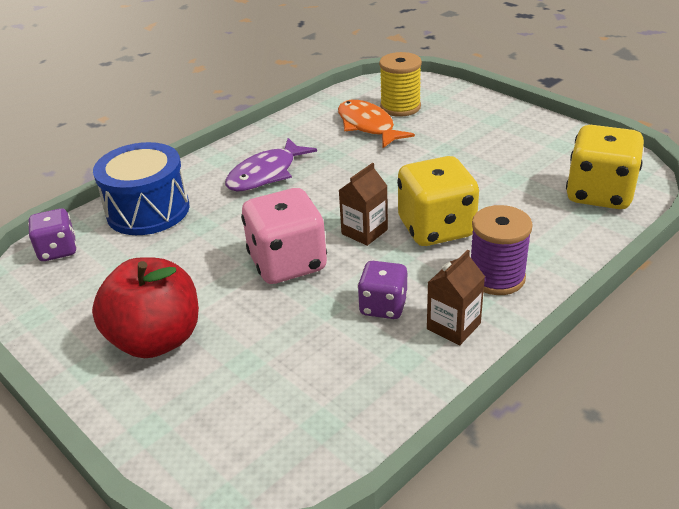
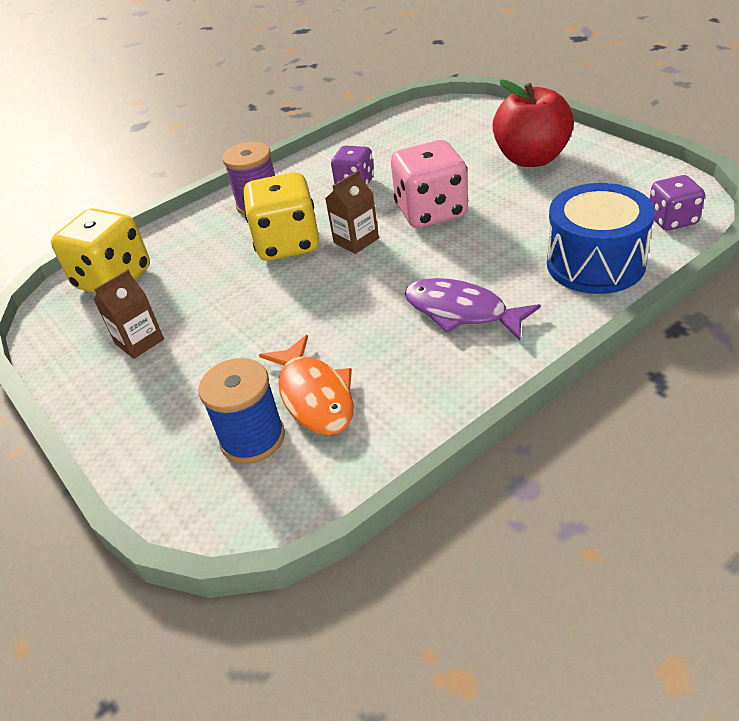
camera: 170 degrees left, 5 degrees up
purple fish [225,138,317,191] -> purple fish turned 105 degrees counterclockwise [405,278,541,340]
yellow spool [379,52,422,117] -> blue spool [198,358,285,464]
brown carton [427,250,485,345] -> brown carton moved to [94,269,164,359]

